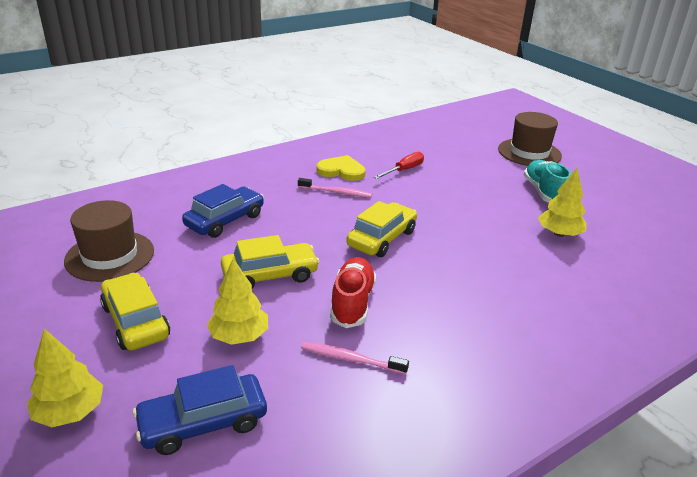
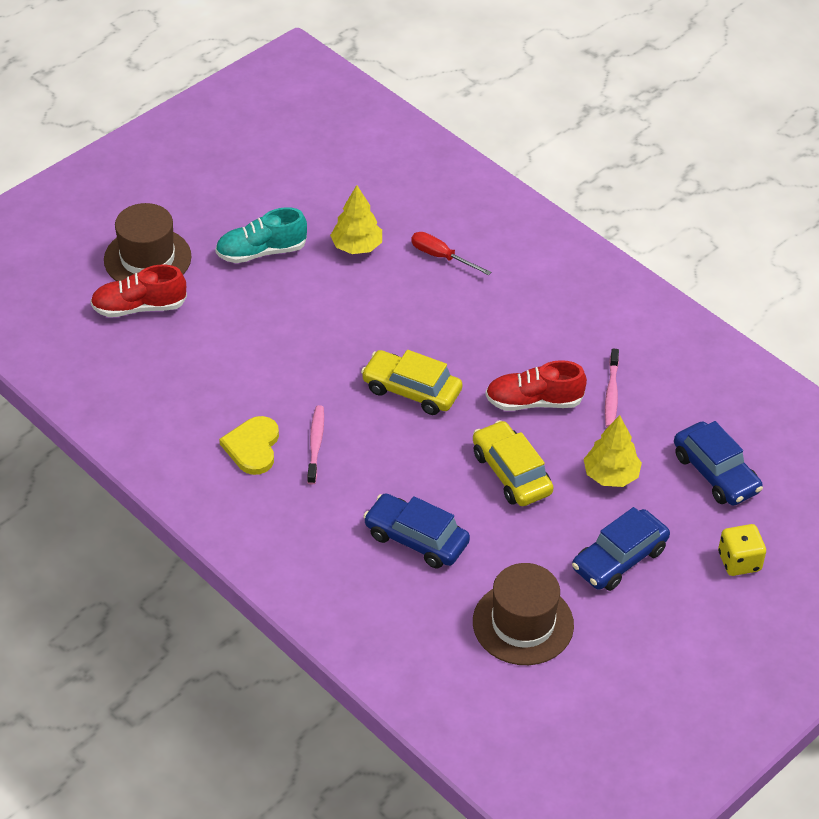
camera: 100 degrees left, 15 degrees up
yellow tree [27,328,103,427] -> yellow dice [718,524,766,576]
yellow car [100,273,170,350] -> blue car [572,507,670,591]
red screwdriver [374,152,424,179] -> red screwdriver moved to [411,232,491,275]
none -> red shoe [90,264,187,317]

